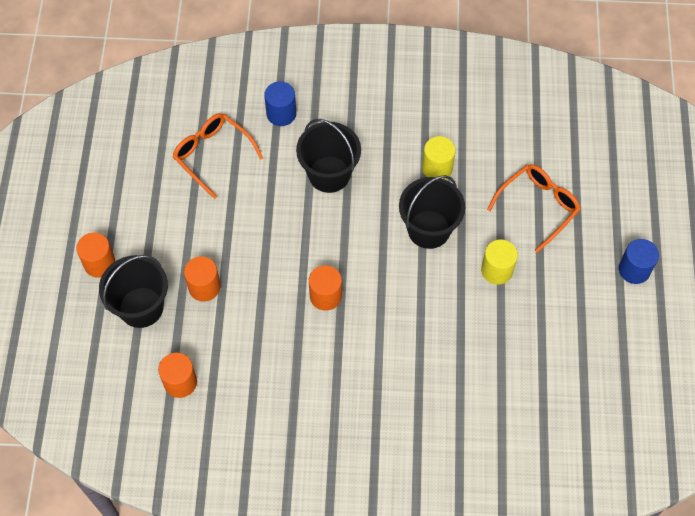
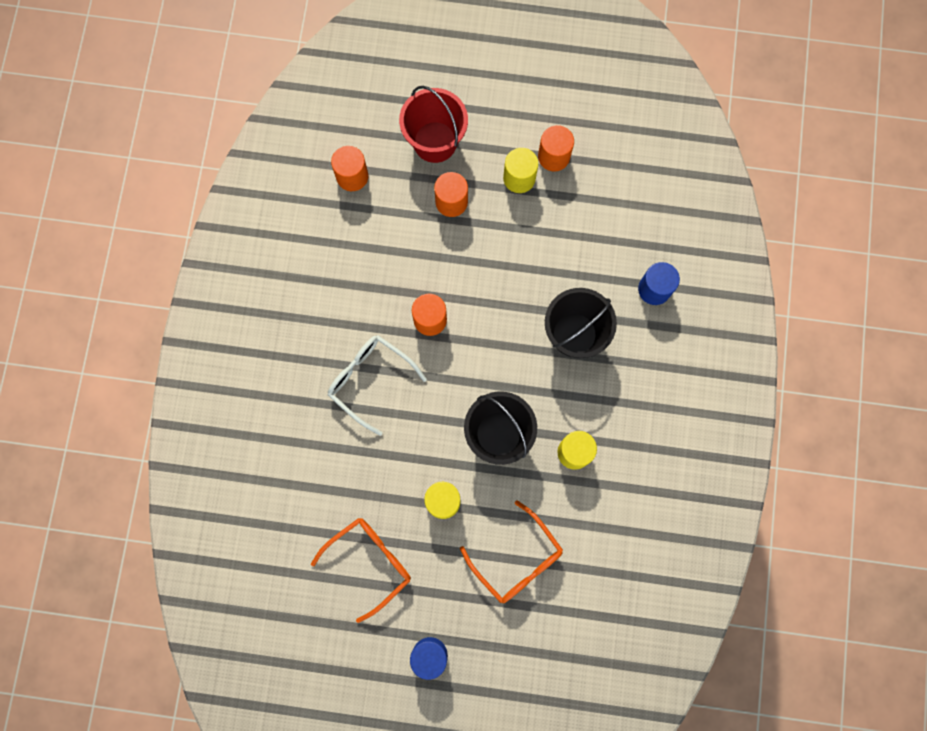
camera: 95 degrees right, 15 degrees up
orange cylinder [76,233,116,278] -> orange cylinder moved to [538,125,574,172]
black bucket [99,255,168,328] -> red bucket [399,86,468,163]
orange glasses [173,113,263,199] -> orange glasses moved to [311,518,411,623]
none -> white glasses [328,335,427,436]
none -> yellow cylinder [503,148,538,193]

